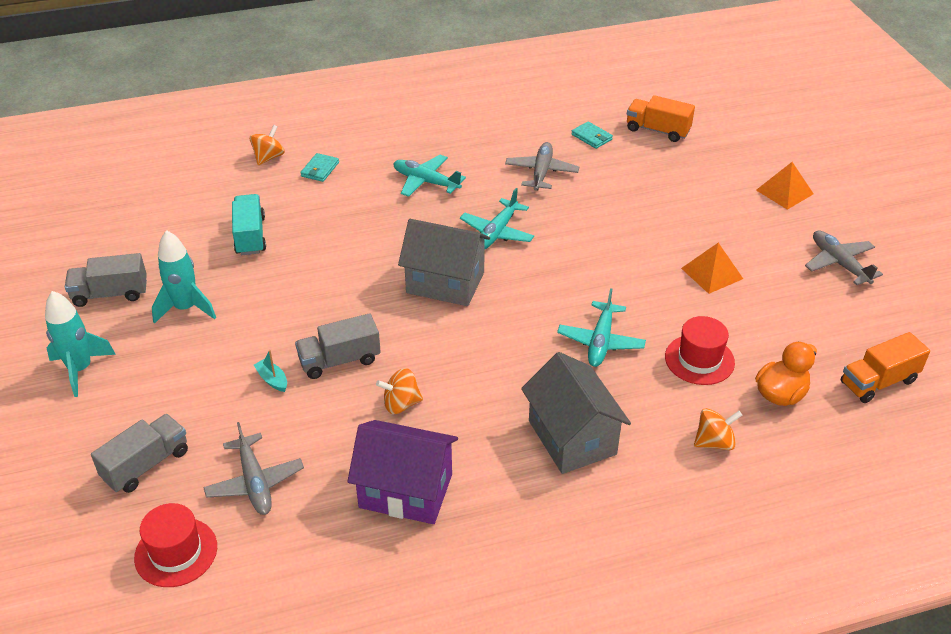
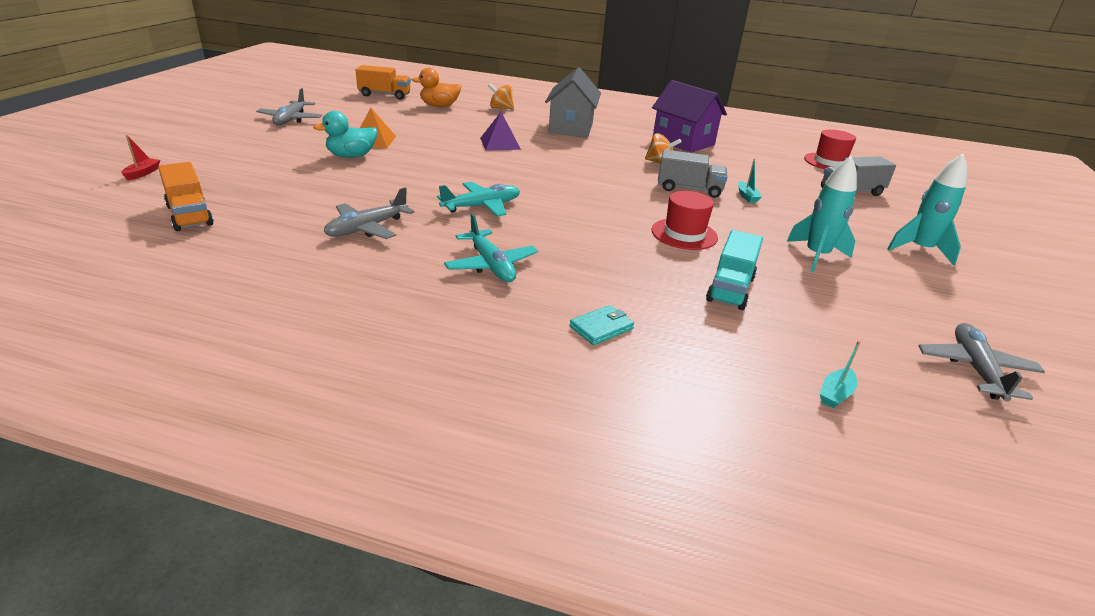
camera: 150 degrees left, 10 degrees down
grey truck [65,253,147,307] -> none
grey plane [203,422,304,515] -> grey plane moved to [919,323,1045,401]
orange spinning top [250,125,285,165] -> none
grey house [398,219,490,306] -> none
turquoise plane [557,288,646,367] -> purple pyramid [480,112,521,150]
turquoise wallet [571,121,613,149] -> none
red hat [665,316,735,385] -> red hat moved to [652,191,718,250]
orange pyramid [756,162,813,210] -> none
none -> red boat [122,135,160,180]
none -> turquoise duck [313,111,377,158]
none -> turquoise boat [820,341,860,409]

